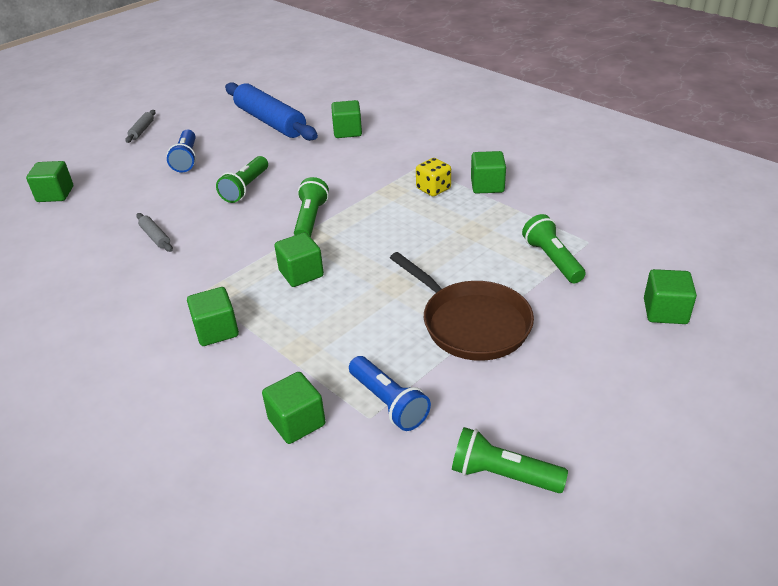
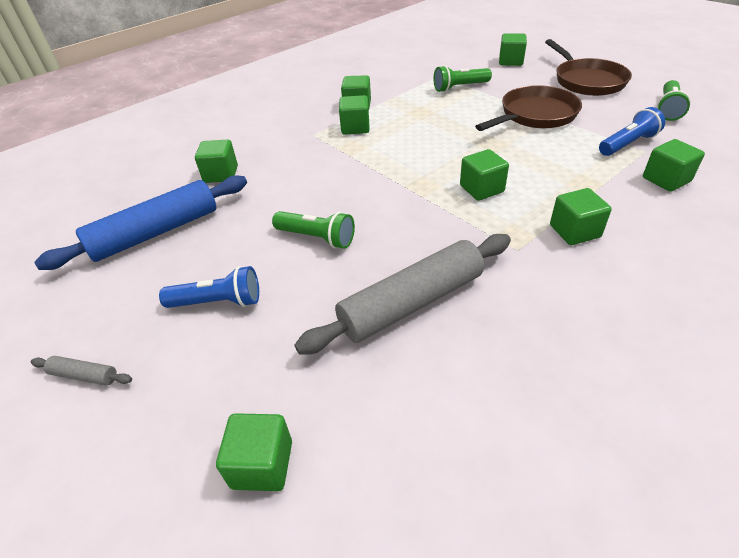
camera: 85 degrees left, 5 degrees up
grey rolling pin [136,213,173,252] -> grey rolling pin [294,234,511,355], size x2.40
green flashlight [294,177,329,237] -> none
yellow dice [416,158,451,196] -> green cube [339,95,370,135]
none -> brown pan [545,39,632,96]

